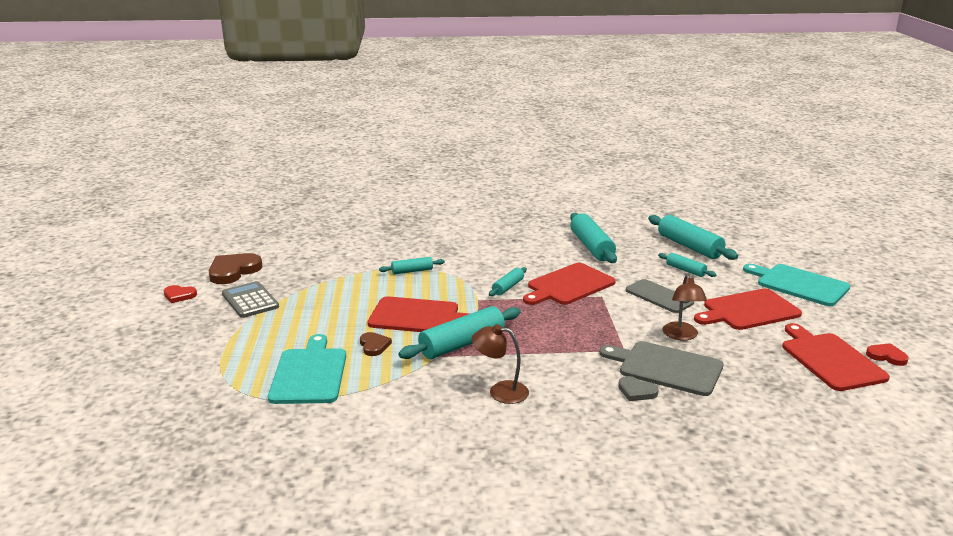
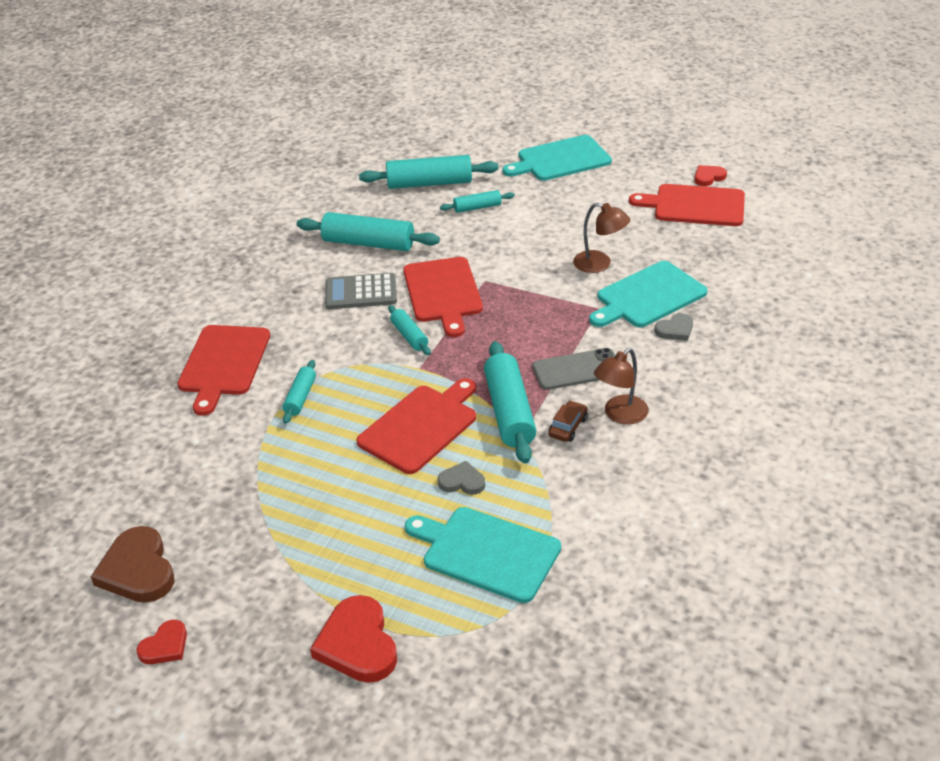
camera: 60 degrees left, 15 degrees up
grey calculator [222,281,279,318] -> grey calculator moved to [325,273,397,309]
brown heart [360,332,392,356] -> grey heart [438,461,485,495]
grey cutting board [599,341,723,396] -> turquoise cutting board [589,261,708,327]
grey phone [626,279,694,313] -> grey phone moved to [532,348,616,390]
red cutting board [694,288,802,330] -> red cutting board moved to [177,325,270,416]
none -> red heart [310,595,397,683]
none -> brown car [548,401,587,442]

